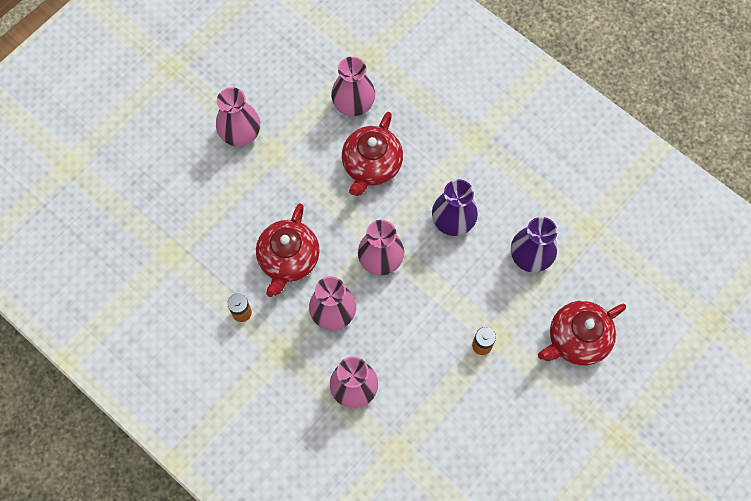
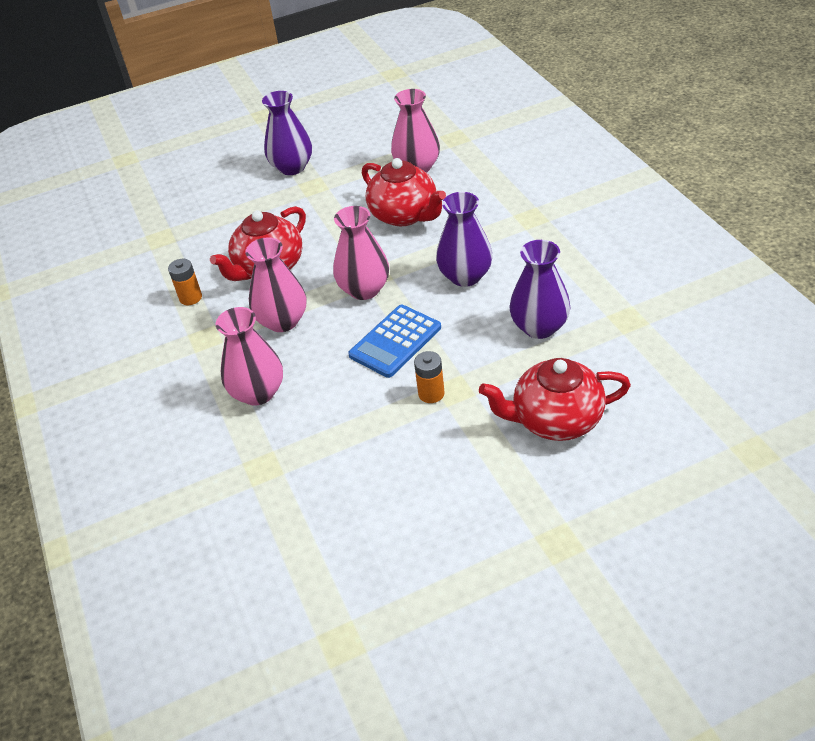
camera: 30 degrees right, 25 degrees down
pink vase [216,87,260,146] -> purple vase [262,91,312,175]
red teapot [342,112,403,196] -> red teapot turned 90 degrees counterclockwise [362,158,446,226]
none -> blue calculator [348,305,441,378]

